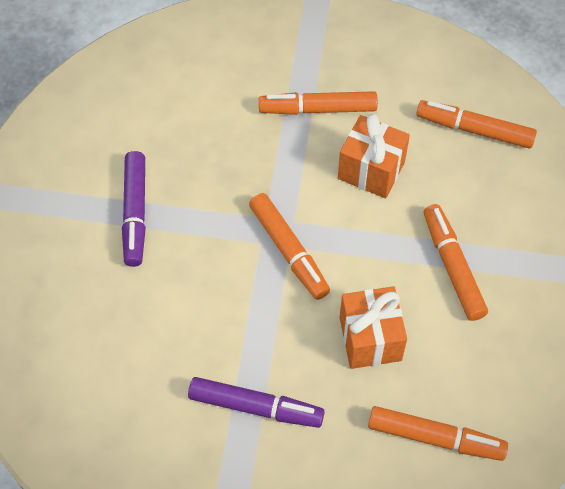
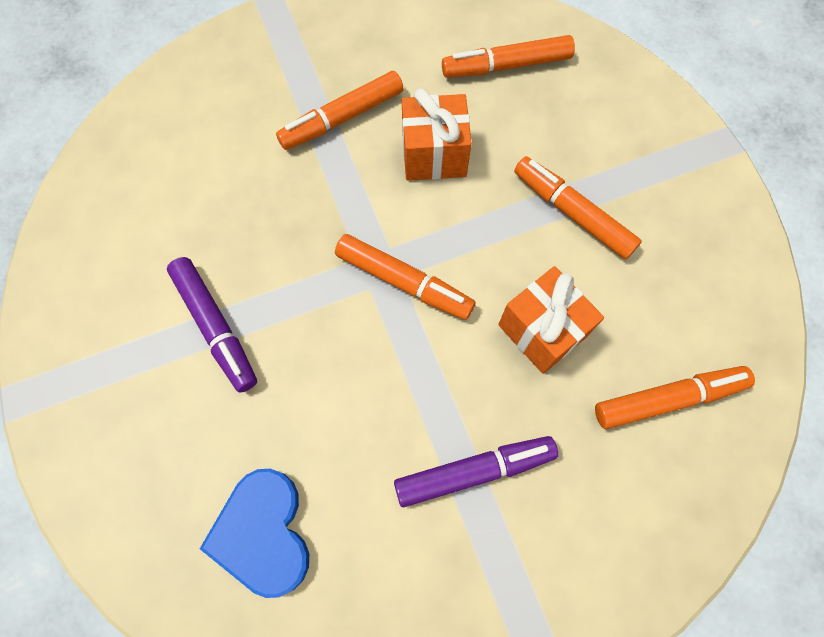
camera: 30 degrees left, 10 degrees up
none -> blue heart [200,469,309,598]

